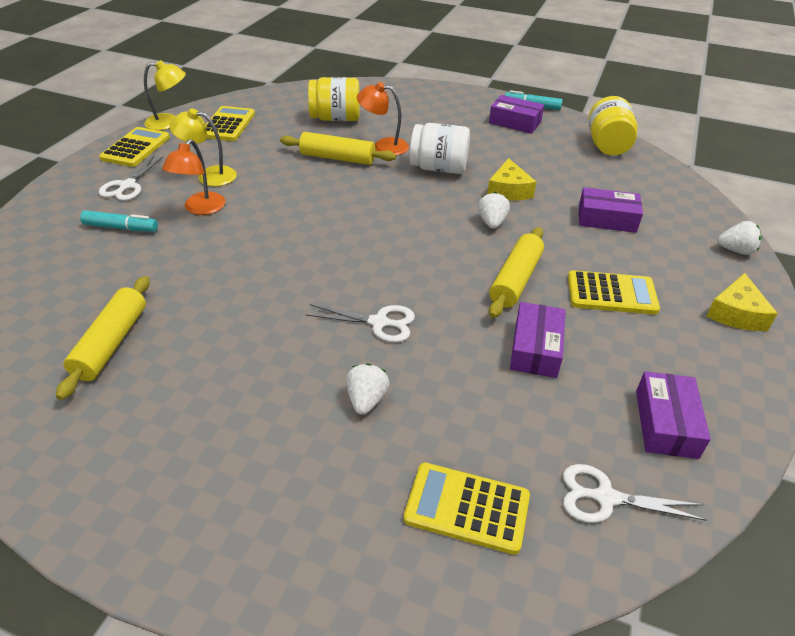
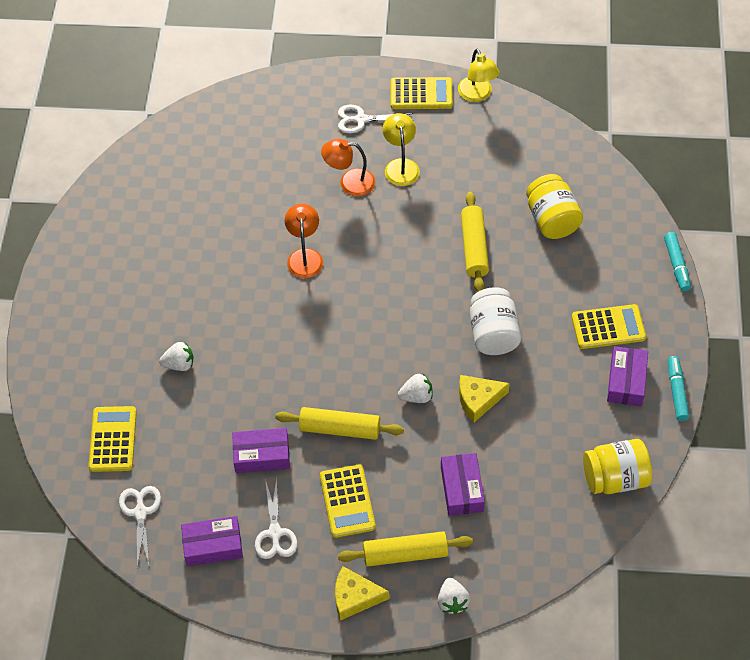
camera: 75 degrees right, 15 degrees up
yellow rolling pin [56,276,150,400] -> yellow rolling pin moved to [338,531,473,566]
turquoise marker [80,210,158,232] -> turquoise marker moved to [664,232,691,292]
yellow calculator [206,106,255,141] -> yellow calculator moved to [572,304,646,349]
white scissors [306,304,415,342] -> white scissors moved to [255,477,297,559]
orange lamp [357,82,409,156] -> orange lamp moved to [285,204,323,278]

